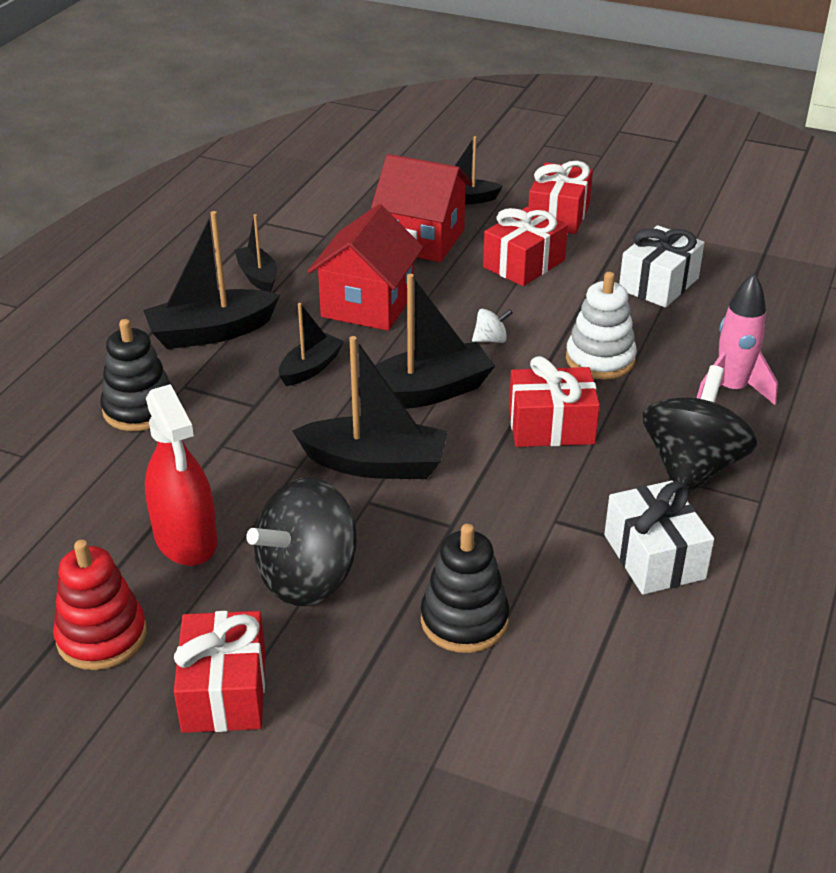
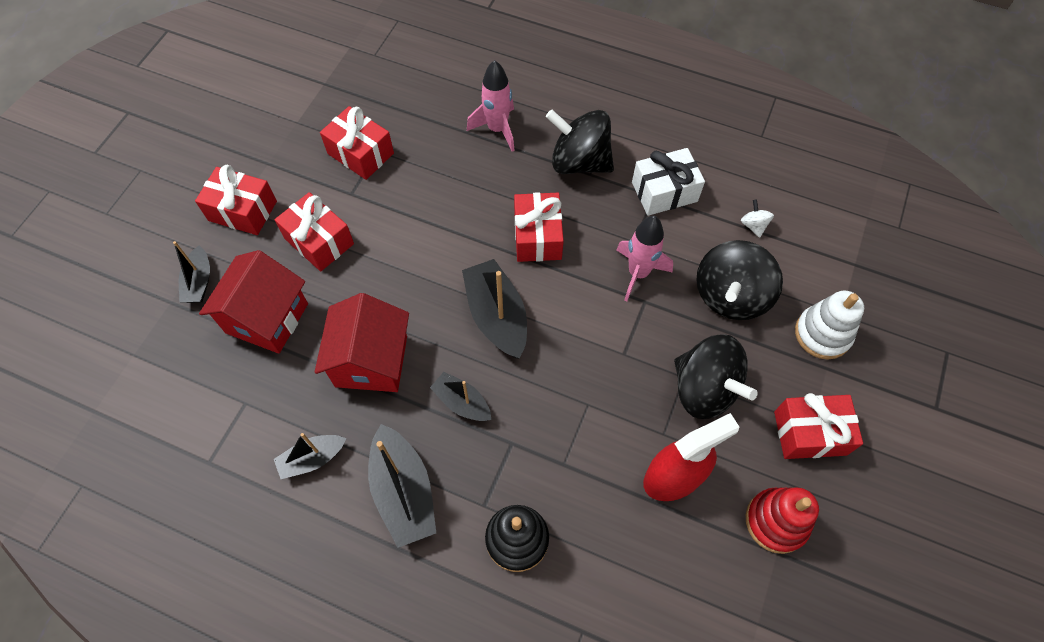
camera: 90 degrees left, 25 degrees up
black boat [292,336,448,479] -> none
red house [308,204,423,331] -> red house turned 75 degrees clockwise [315,293,409,392]
black stacking toy [421,524,509,653] -> black spinning top [696,240,783,320]
white spinning top [472,309,513,343] -> white spinning top moved to [741,199,774,238]
white stacking toy [566,272,637,380] -> white stacking toy moved to [795,290,864,359]
white gift [619,225,705,308] -> red gift [320,106,394,180]
none -> pink rocket [616,216,673,302]

